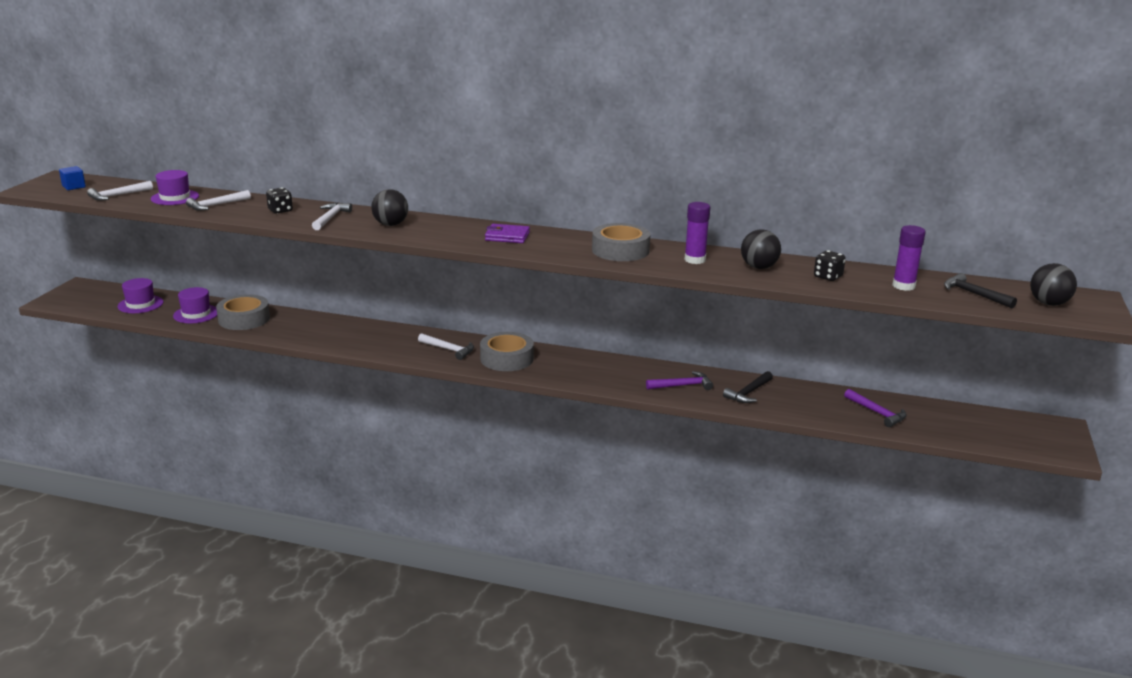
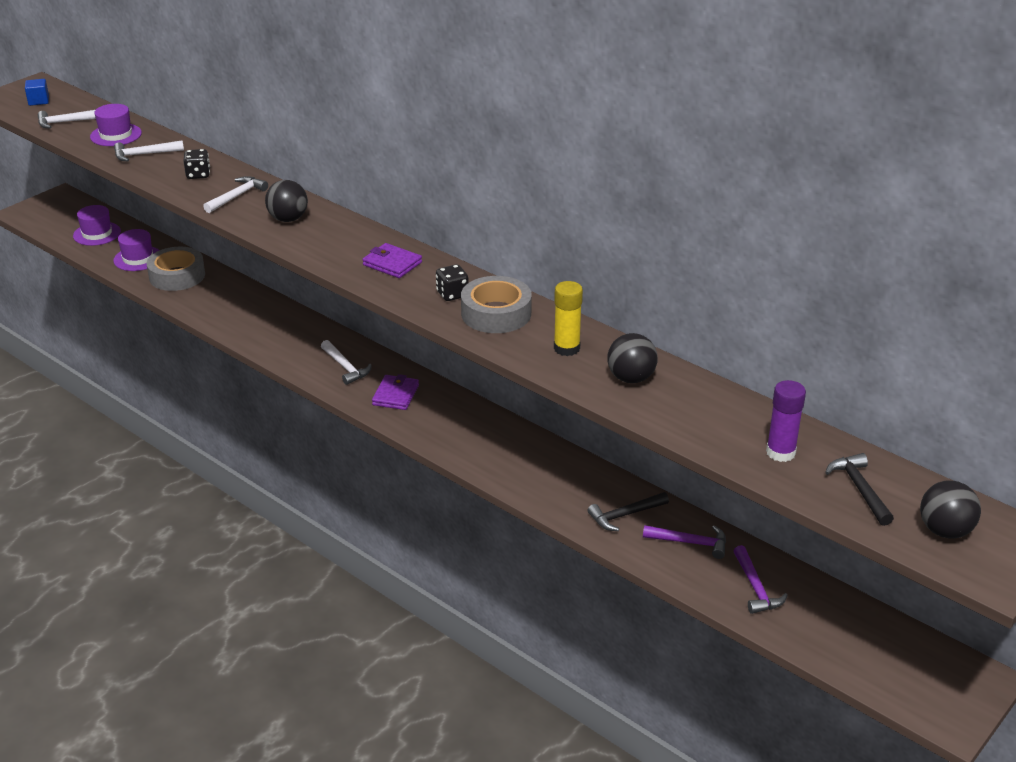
camera: 25 degrees right, 10 degrees up
grey tape [480,332,534,371] -> purple wallet [372,374,419,410]
purple hammer [646,371,713,390] -> purple hammer moved to [643,525,726,559]
purple glue stick [684,202,710,264] -> yellow glue stick [554,281,583,356]
black dice [814,250,846,281] -> black dice moved to [436,264,468,301]

